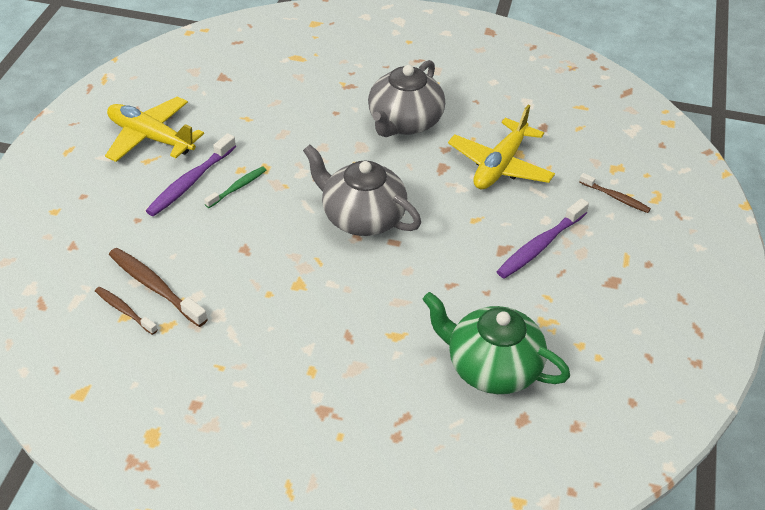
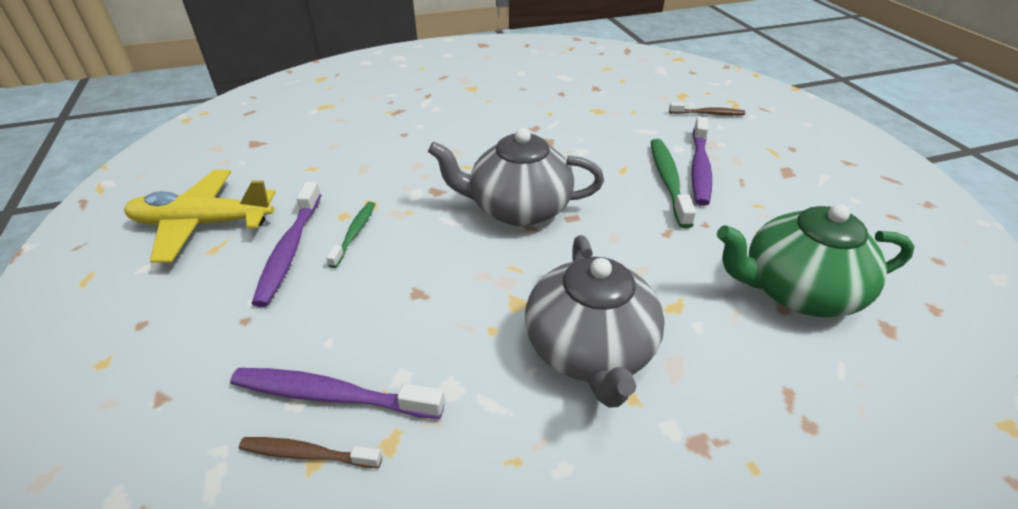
camera: 30 degrees left, 5 degrees down
brown toothbrush [109,248,208,327] -> purple toothbrush [230,368,445,419]
grey teapot [368,60,445,137] -> grey teapot moved to [525,235,665,408]
yellow plane [448,105,555,190] -> none
none -> green toothbrush [651,139,696,228]

